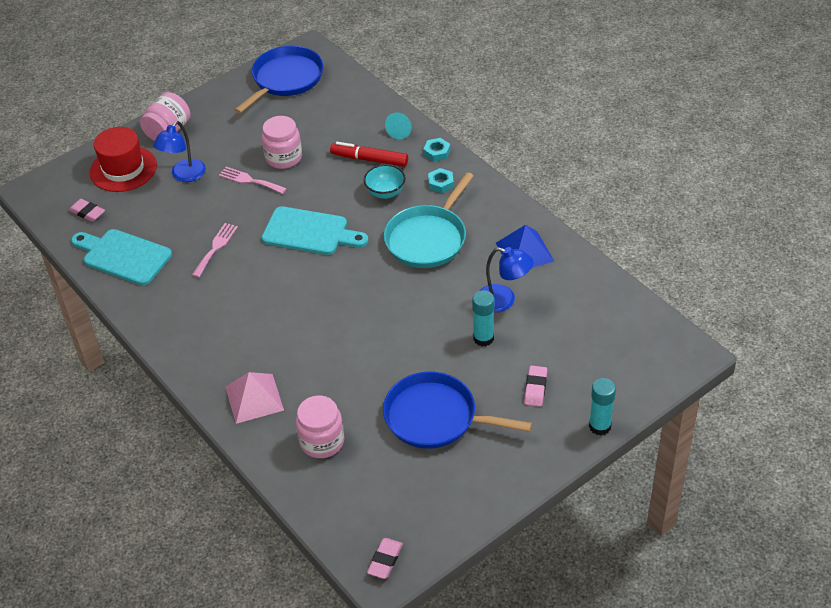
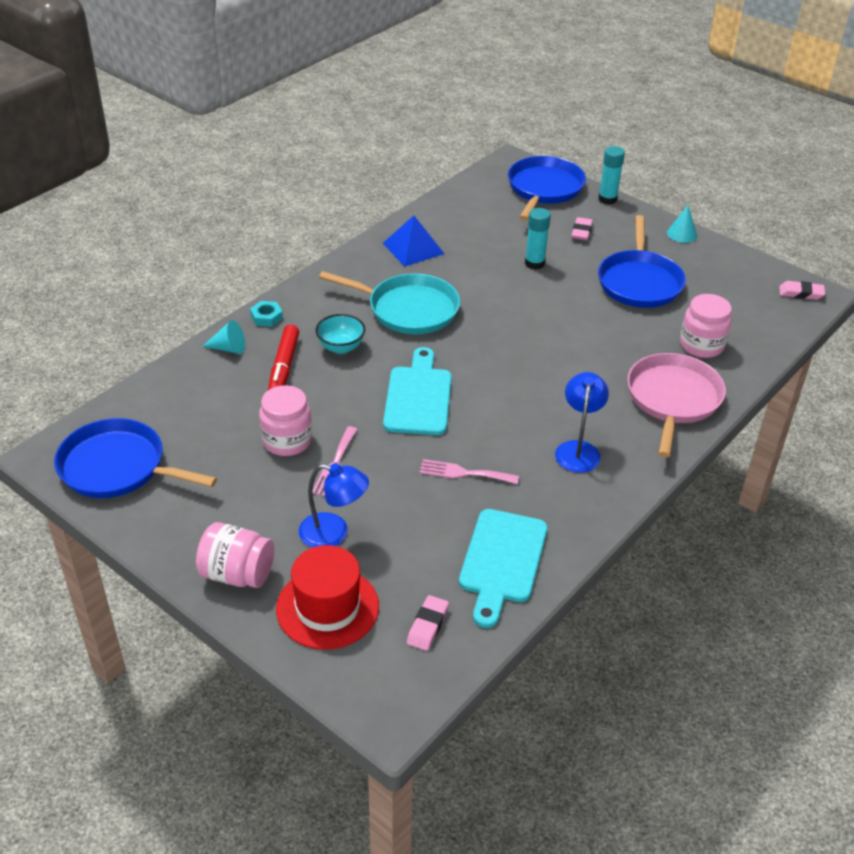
camera: 105 degrees left, 5 degrees down
pink pyramid [225,372,284,424] -> pink pan [627,353,726,457]
turquoise nut [428,168,454,193] -> none
blue lamp [480,247,534,312] -> blue lamp moved to [555,372,609,473]
pink eraser [524,366,547,407] -> pink eraser turned 75 degrees counterclockwise [571,217,593,241]
none -> blue pan [508,156,586,220]
none -> turquoise cone [667,205,697,243]

